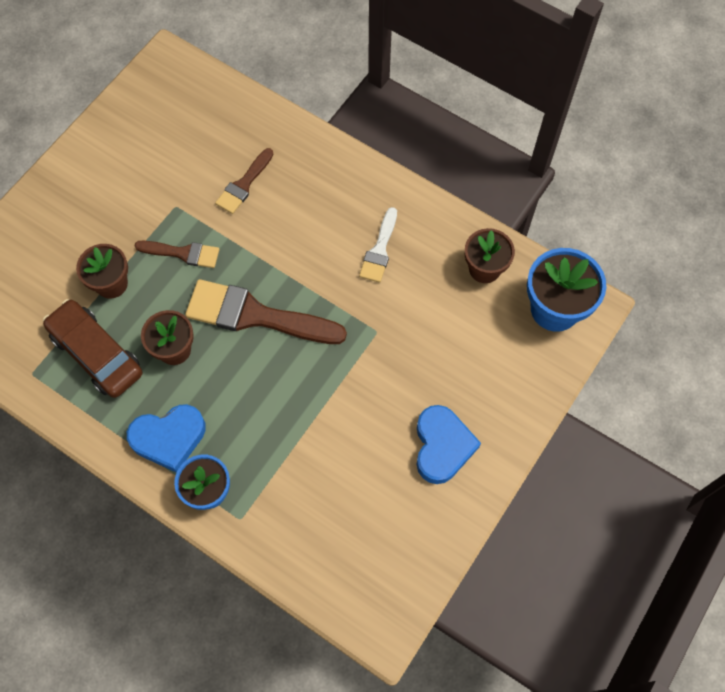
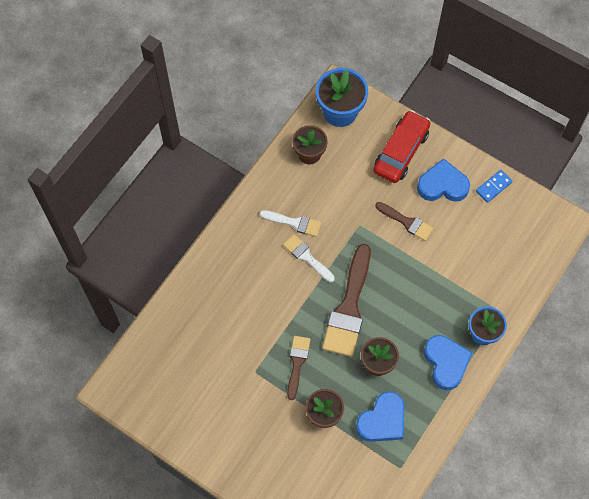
camera: 90 degrees left, 0 degrees up
brown car [43,299,142,398] -> blue heart [356,391,405,442]
brown brush [215,148,273,214] -> brown brush moved to [375,202,434,241]
none -> white brush [283,234,335,282]
none -> red car [373,110,430,183]
none -> blue domino [476,170,512,203]

